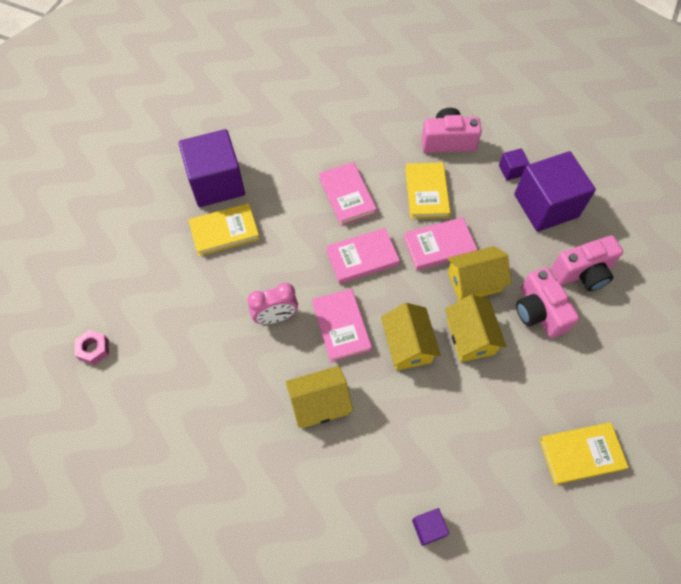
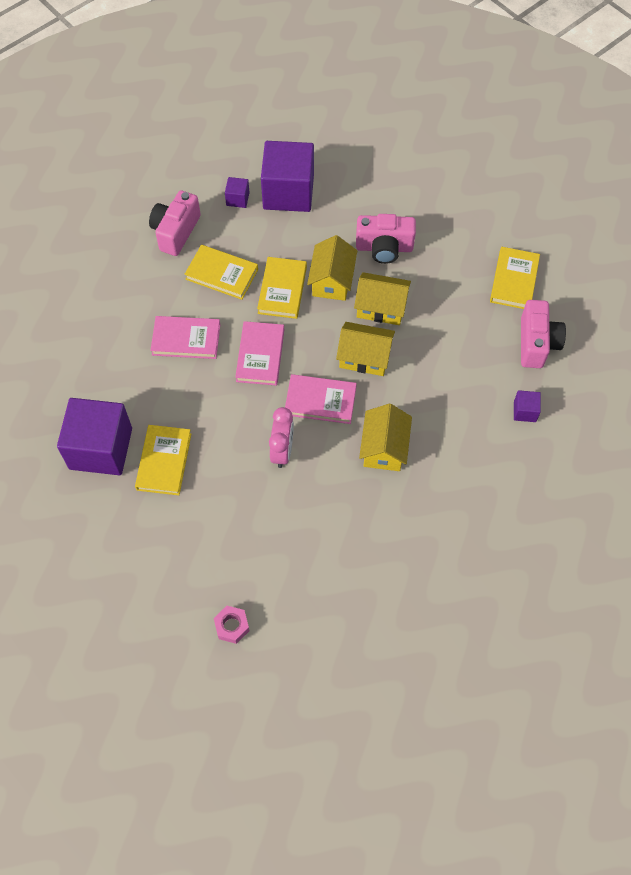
camera: 65 degrees left, 0 degrees up
pink book [403,217,478,270] -> yellow book [257,257,307,319]
pink camera [551,235,623,291] -> pink camera moved to [521,300,566,368]

